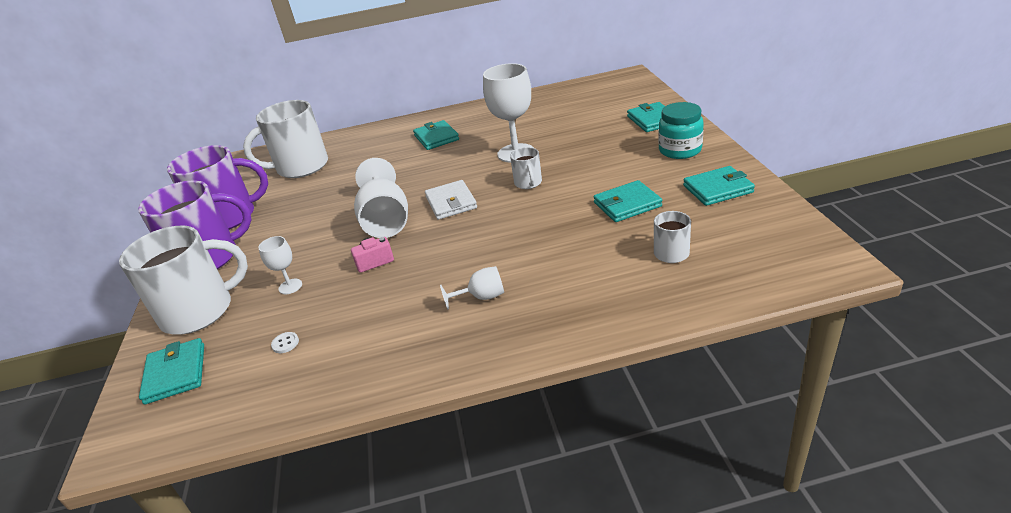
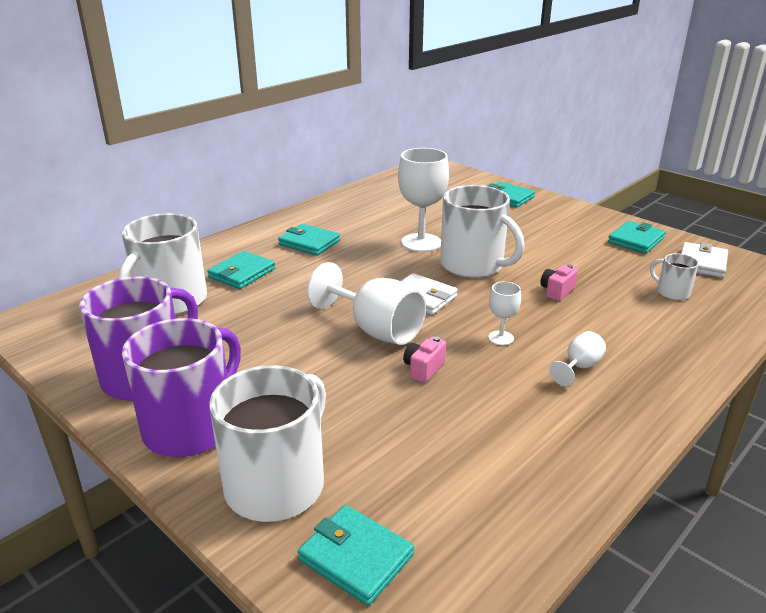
camera: 40 degrees left, 5 degrees down
white goblet [258,236,302,294] -> white goblet moved to [488,282,521,345]
white button [271,332,299,353] -> none
white mug [510,147,542,189] -> white mug [440,185,525,278], size x2.13
turquoise wallet [593,180,662,222] -> turquoise wallet moved to [207,251,275,289]
turquoise jar [658,102,704,159] -> none
none -> pink camera [540,264,578,301]
none -> white wallet [681,242,728,278]

